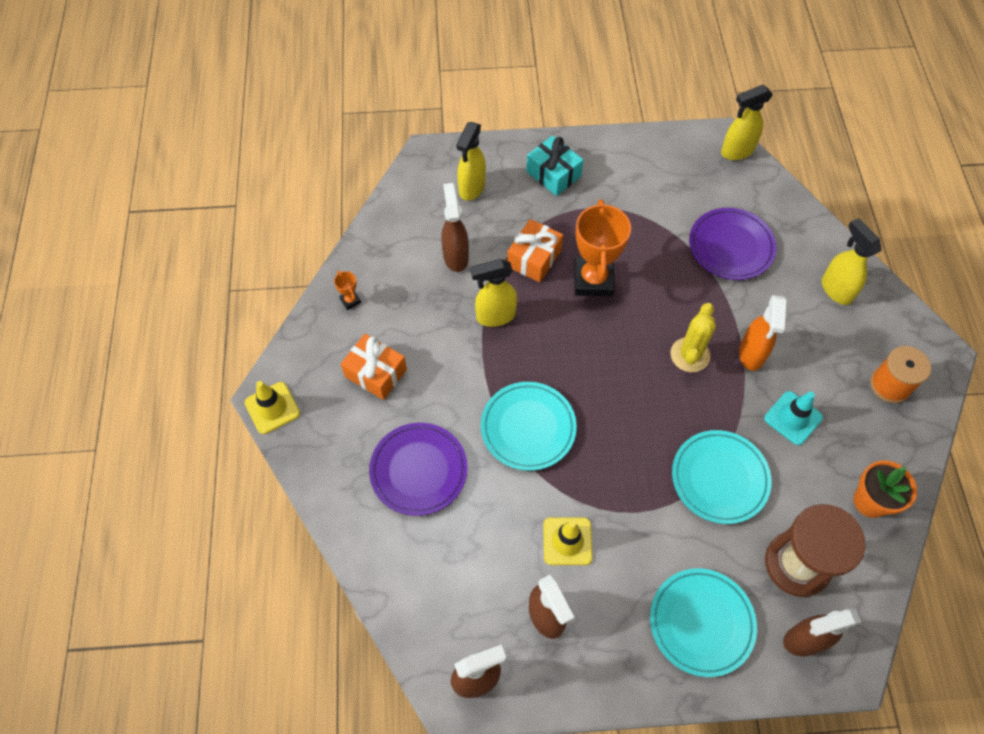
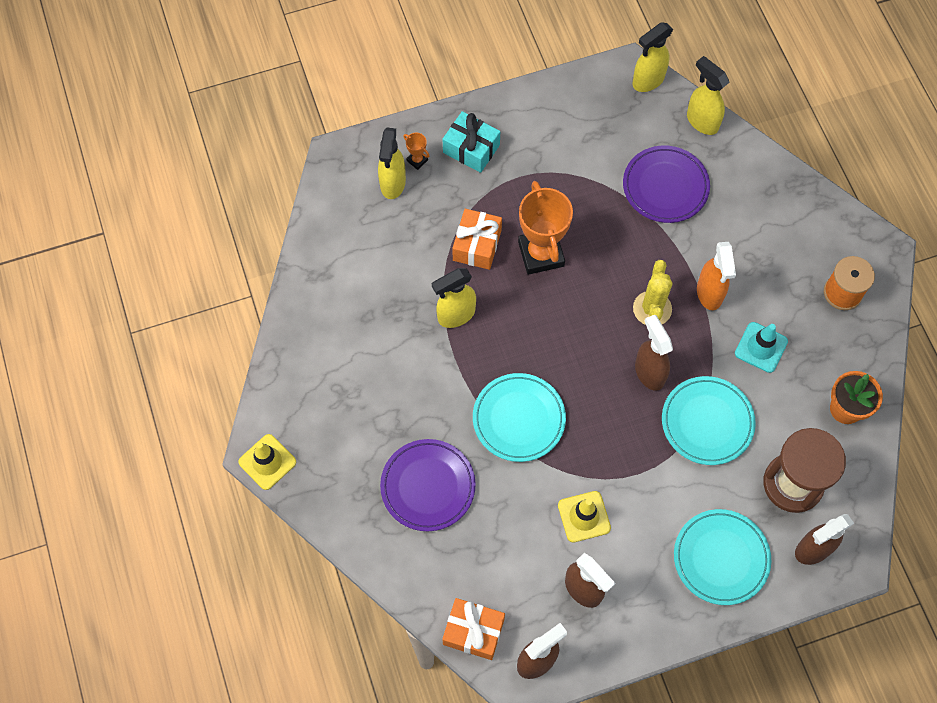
camera: 15 degrees left, 5 degrees up
orange trophy [334,271,361,310] -> orange trophy moved to [403,133,429,170]
orange gift [341,334,407,400] -> orange gift moved to [442,598,505,660]
brown spray bottle [441,183,469,272] -> brown spray bottle moved to [635,315,673,391]
yellow spray bottle [822,218,882,305] -> yellow spray bottle moved to [687,56,729,135]

